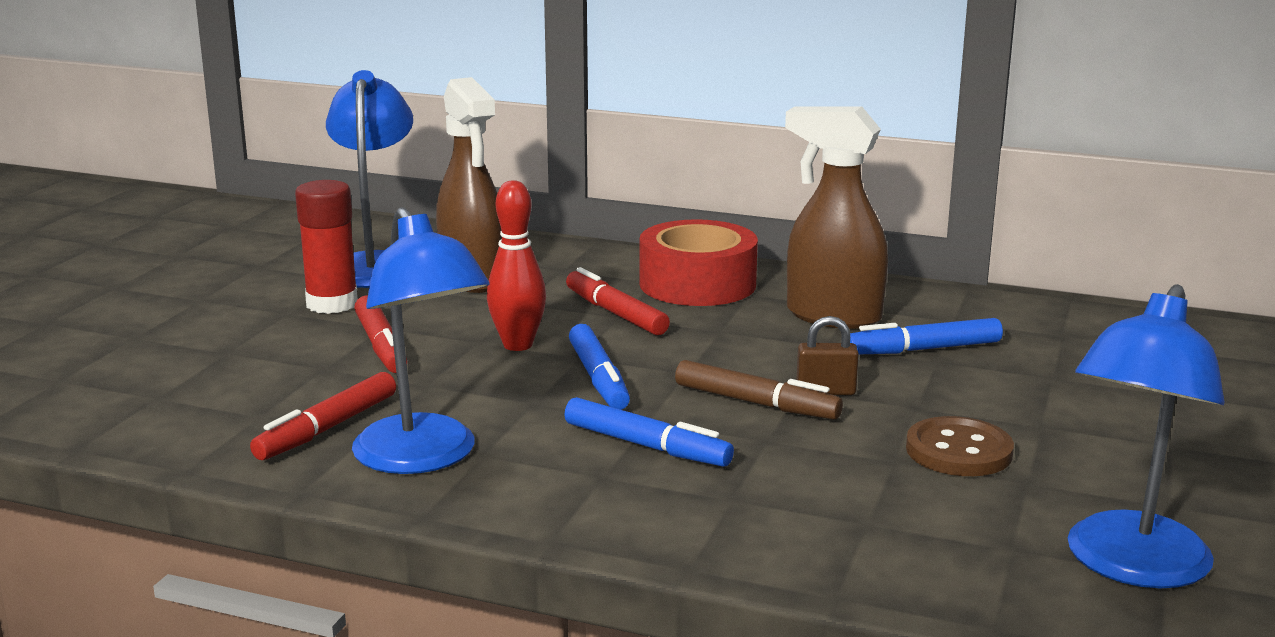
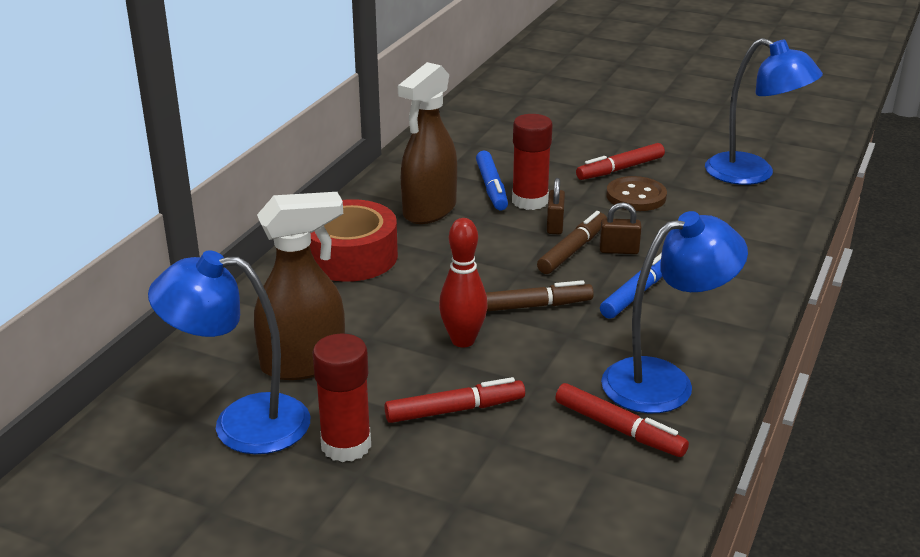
camera: 85 degrees left, 10 degrees up
red marker [566,267,670,335] -> red marker moved to [576,143,665,180]
blue marker [569,324,630,410] -> brown marker [486,280,594,311]
none -> red glue stick [512,114,553,210]
none -> brown padlock [599,202,642,254]

